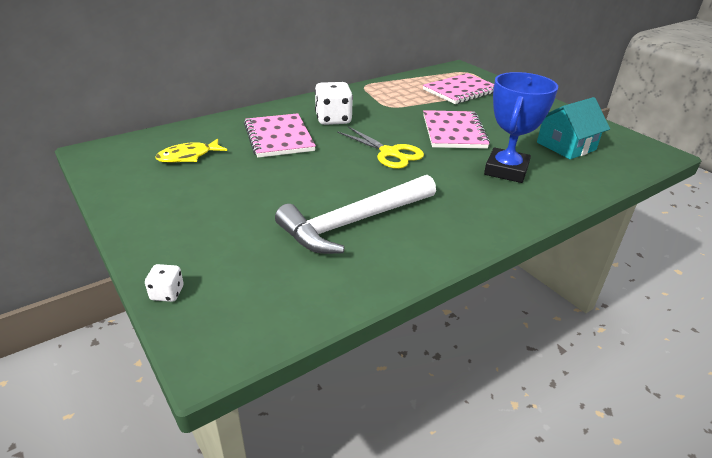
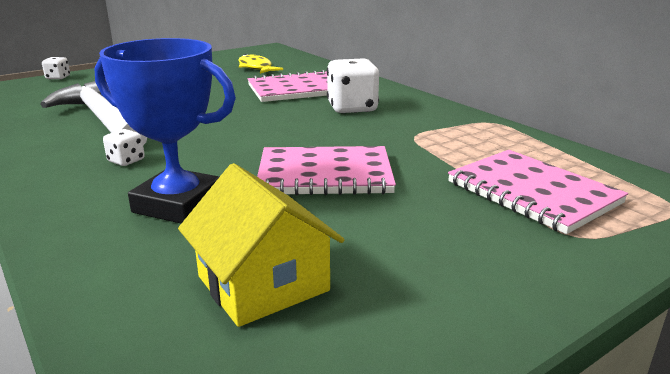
camera: 90 degrees right, 10 degrees down
yellow scissors [337,126,424,169] -> none
turquoise house [537,97,610,159] -> yellow house [178,163,344,327]
none -> white dice [103,129,145,166]

